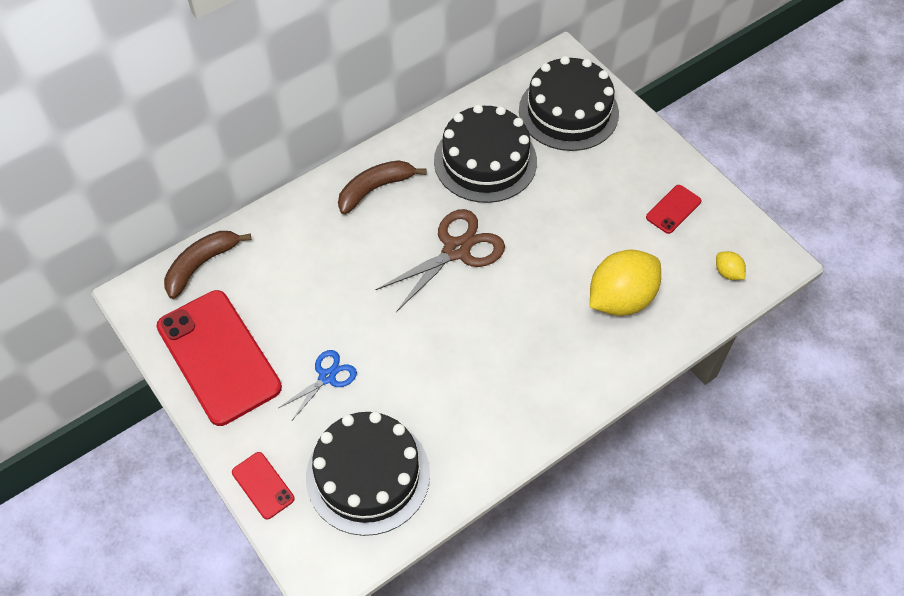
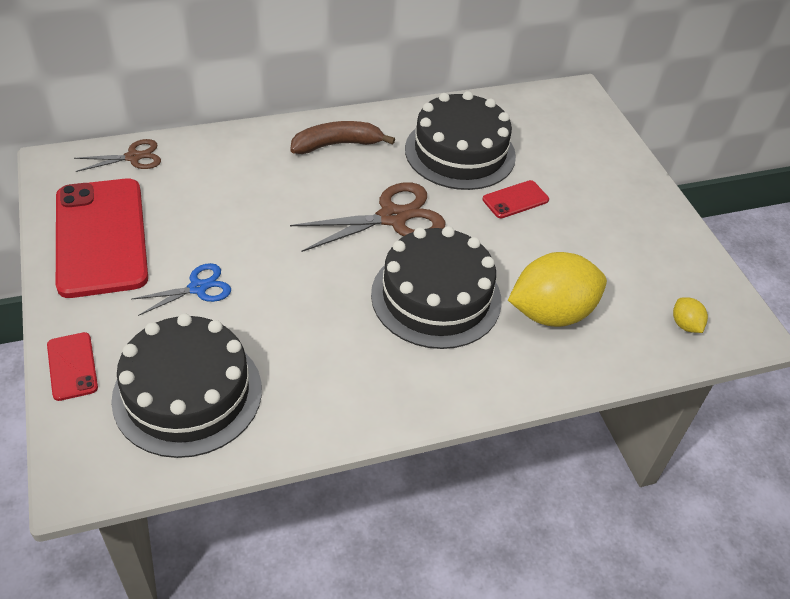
camera: 15 degrees right, 10 degrees down
brown banana [164,231,251,299] -> brown scissors [74,139,161,172]
black cake [519,56,619,151] -> black cake moved to [371,226,502,349]
red phone [646,185,701,234] -> red phone moved to [483,180,549,218]

